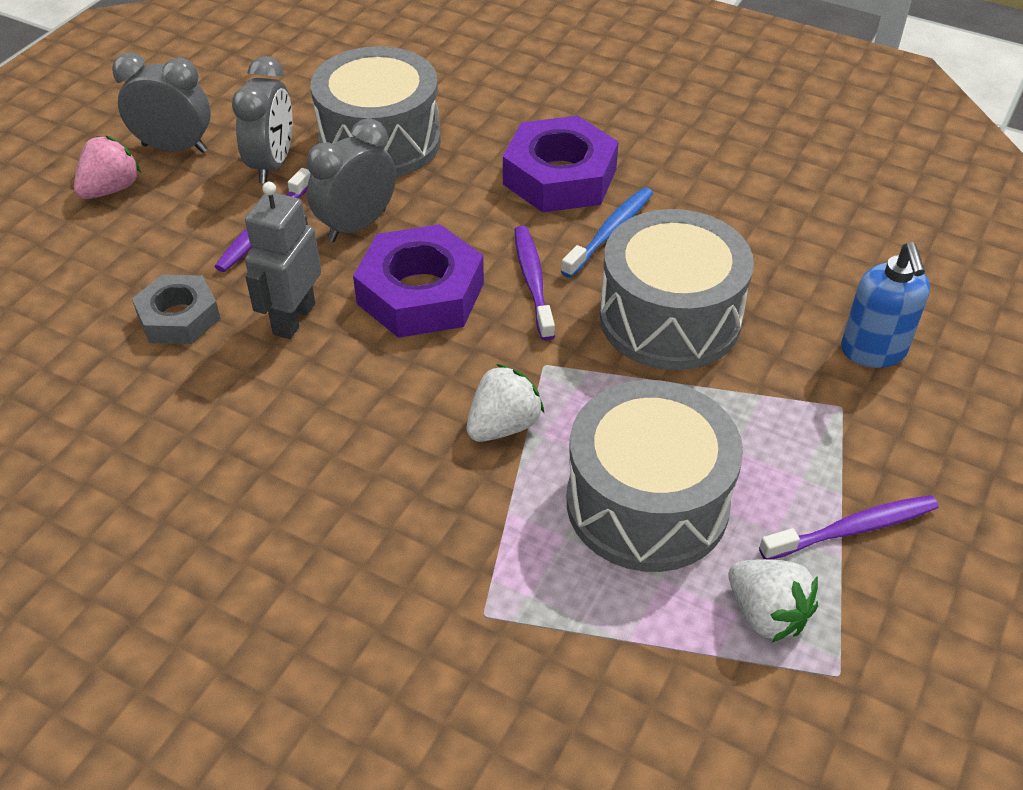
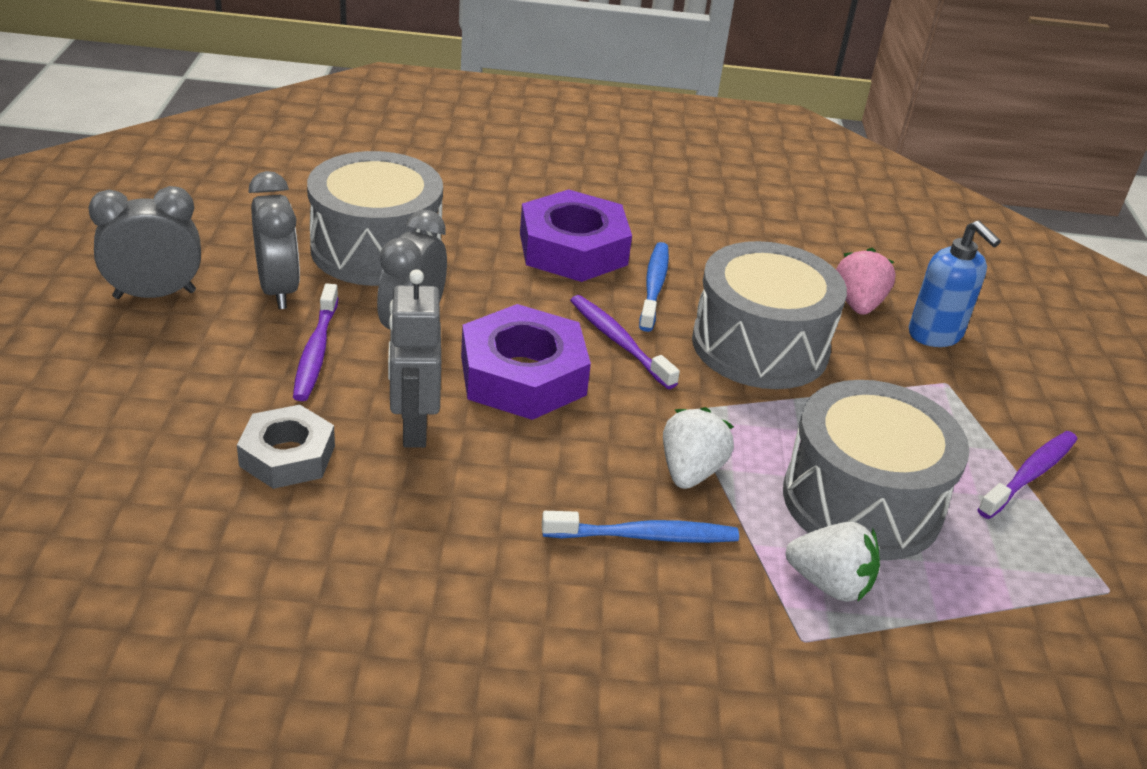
camera: 30 degrees left, 10 degrees down
pink strawberry [74,135,141,199] -> pink strawberry moved to [836,248,896,315]
white strawberry [729,559,818,643] -> white strawberry moved to [786,522,880,602]
none -> blue toothbrush [542,511,739,543]

